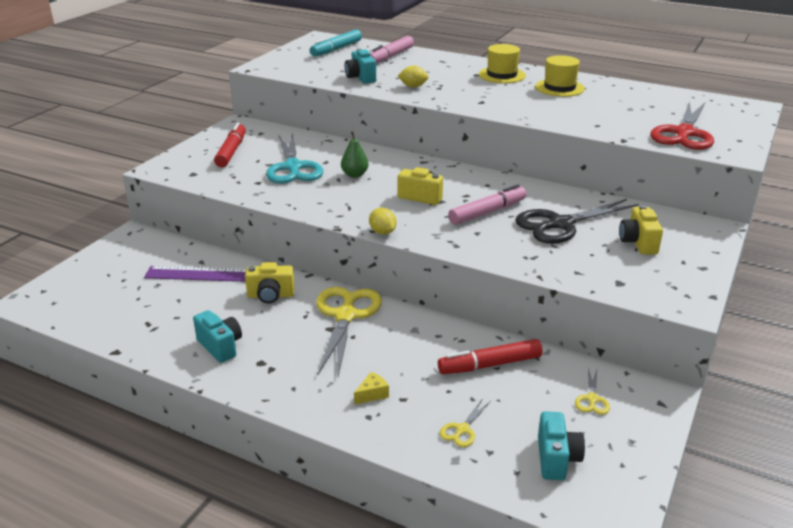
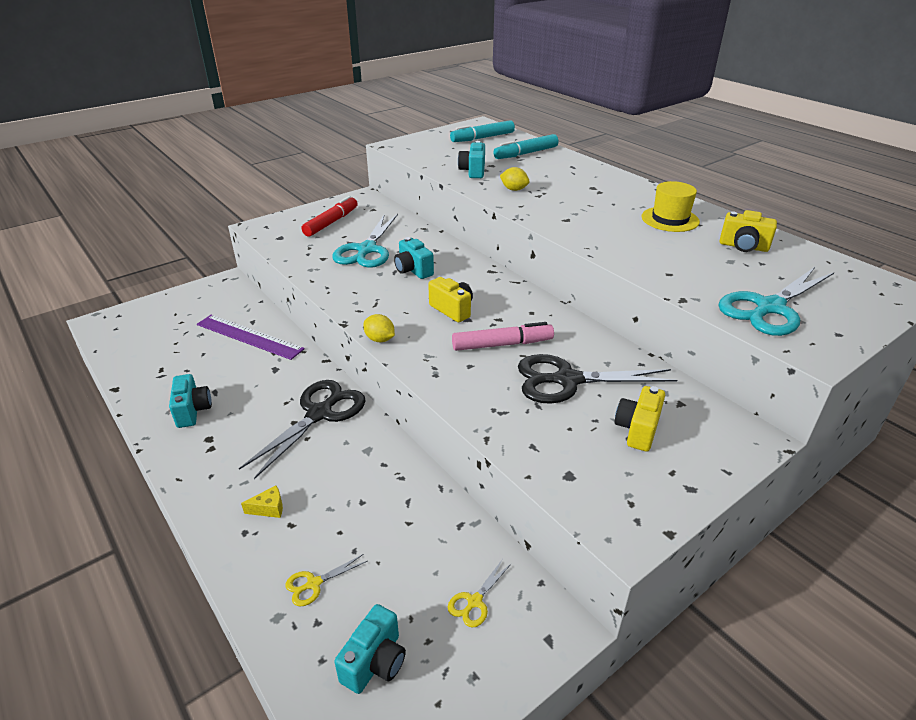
camera: 25 degrees right, 5 degrees up
yellow camera [245,262,295,303] -> yellow camera moved to [720,210,777,252]
yellow scissors [316,287,382,376] -> black scissors [239,380,365,479]
green pear [341,131,369,178] -> turquoise camera [394,237,434,279]
yellow lemon [369,207,397,235] -> yellow lemon turned 45 degrees counterclockwise [363,314,395,342]
pink marker [370,36,414,63] -> turquoise marker [494,134,558,159]
red marker [438,339,543,374] -> none
yellow hat [479,44,526,83] -> none
red scissors [650,102,714,150] -> turquoise scissors [718,267,835,336]

